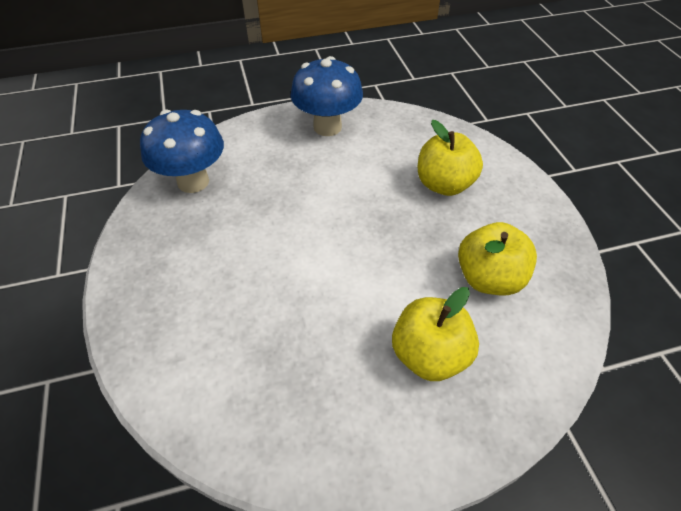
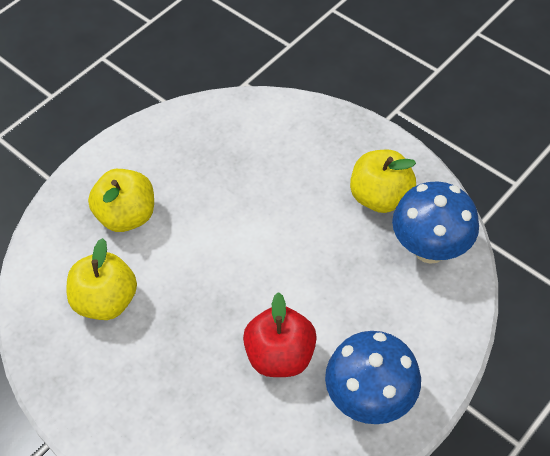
camera: 150 degrees right, 5 degrees up
yellow apple [418,120,483,196] -> yellow apple moved to [350,150,416,213]
none -> red apple [243,292,317,377]

